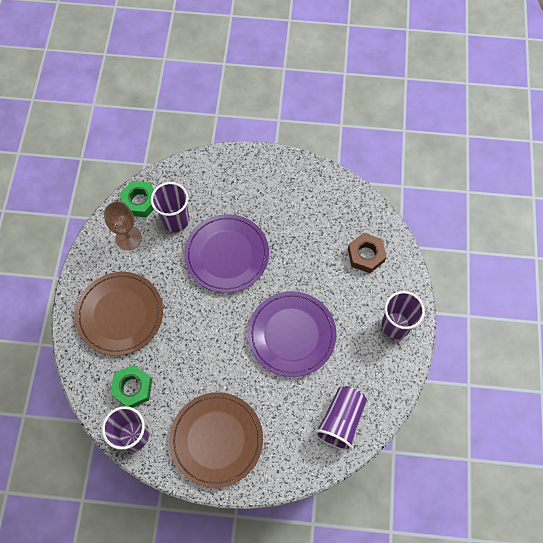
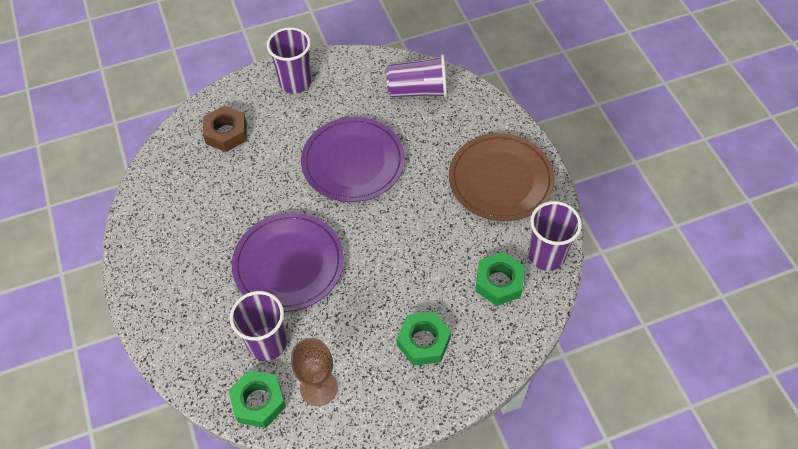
camera: 115 degrees left, 10 degrees down
brown plate [75,272,163,356] -> green nut [397,312,451,366]

